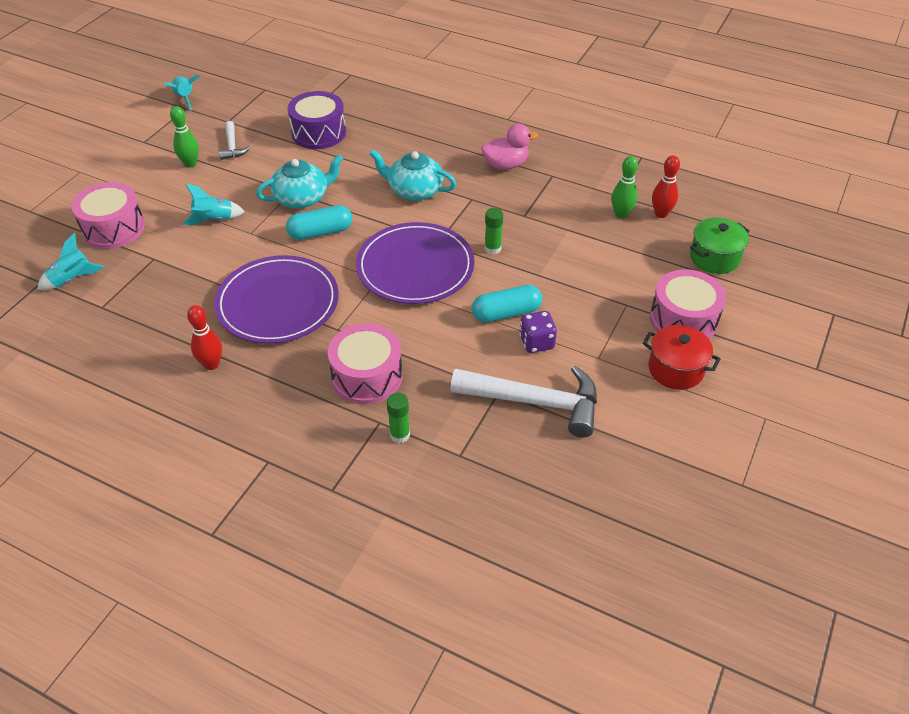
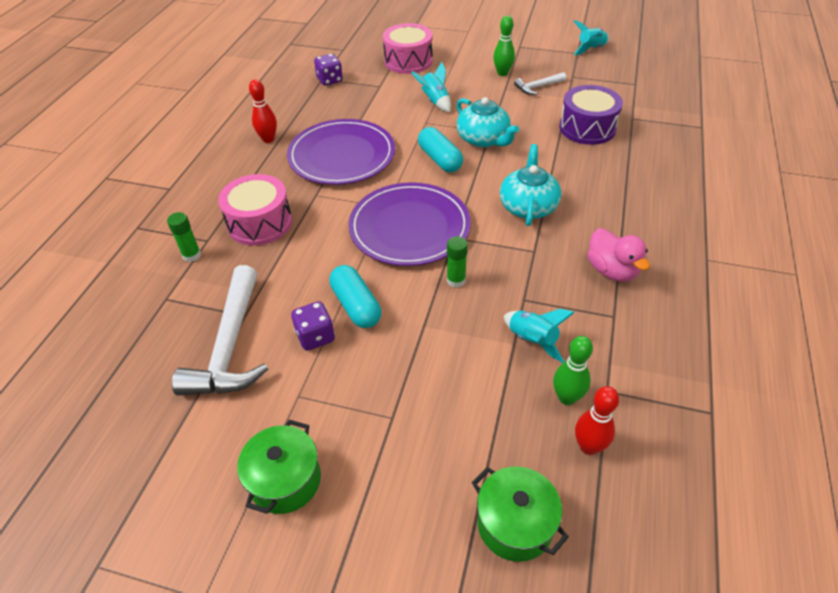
camera: 80 degrees right, 0 degrees up
turquoise rocket [37,233,104,290] -> turquoise rocket moved to [504,309,575,363]
red pot [643,325,721,390] -> green pot [237,420,321,514]
pink drum [650,269,726,339] -> none
none -> purple dice [314,54,343,86]

